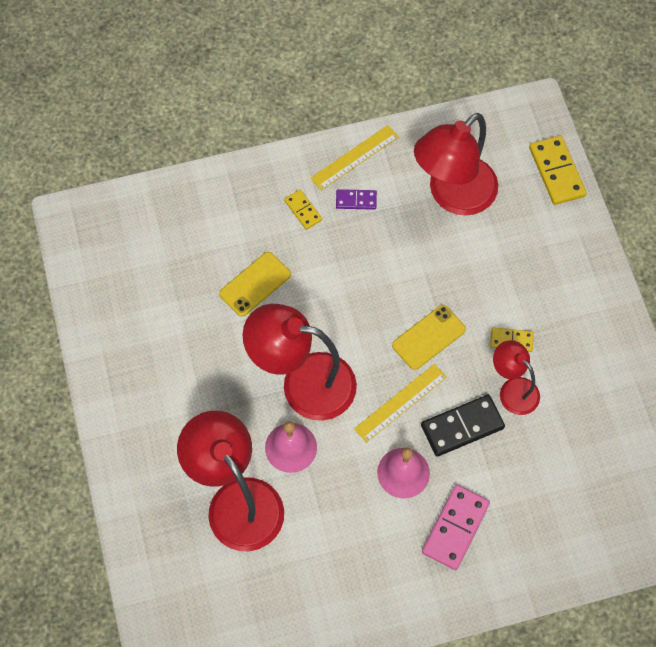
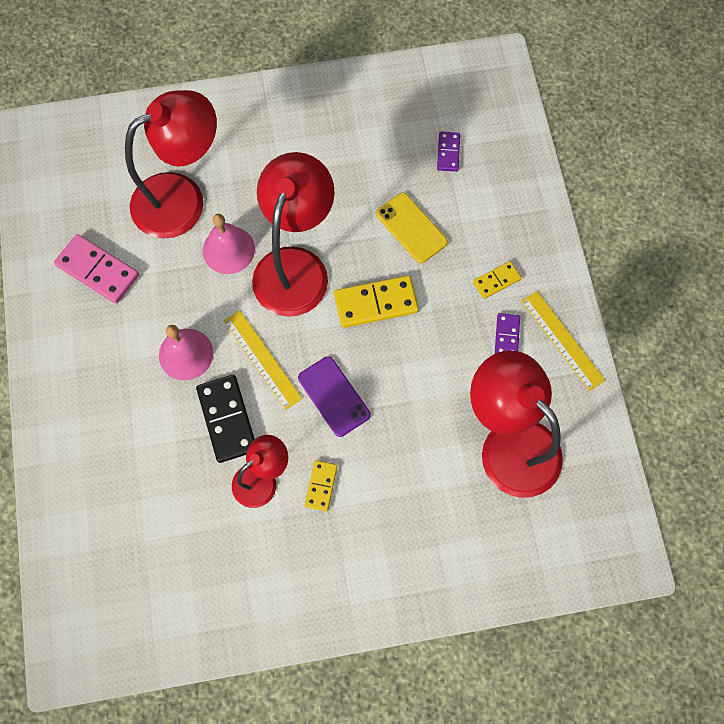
camera: 95 degrees right, 5 degrees up
yellow phone [392,305,466,370] -> purple phone [298,356,370,437]
pink domino [422,485,490,570] -> pink domino moved to [54,234,139,304]
yellow domino [529,135,587,205] -> yellow domino moved to [334,275,419,328]
none -> purple domino [437,132,460,172]

